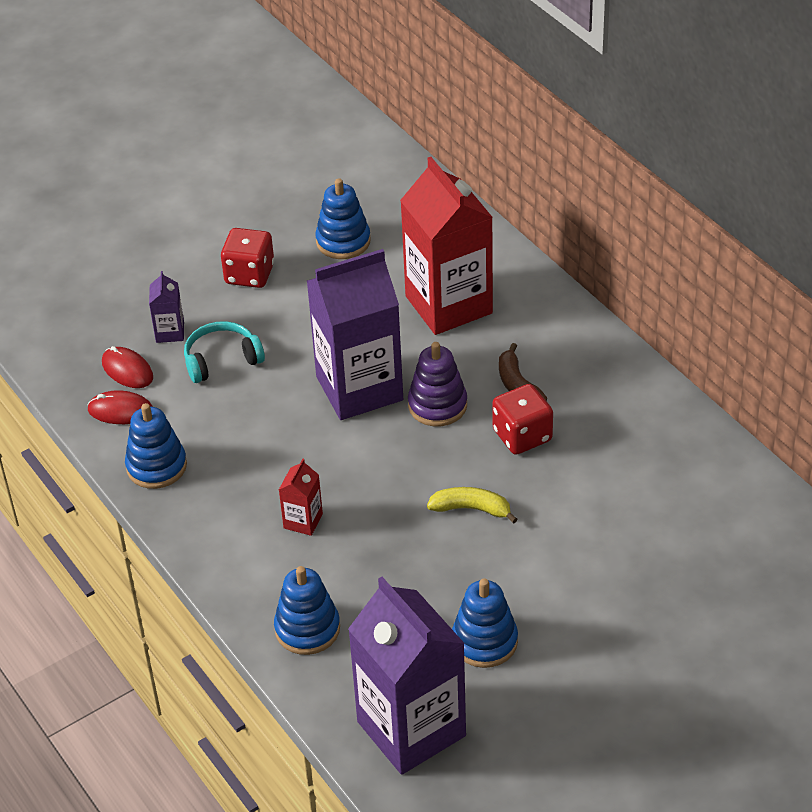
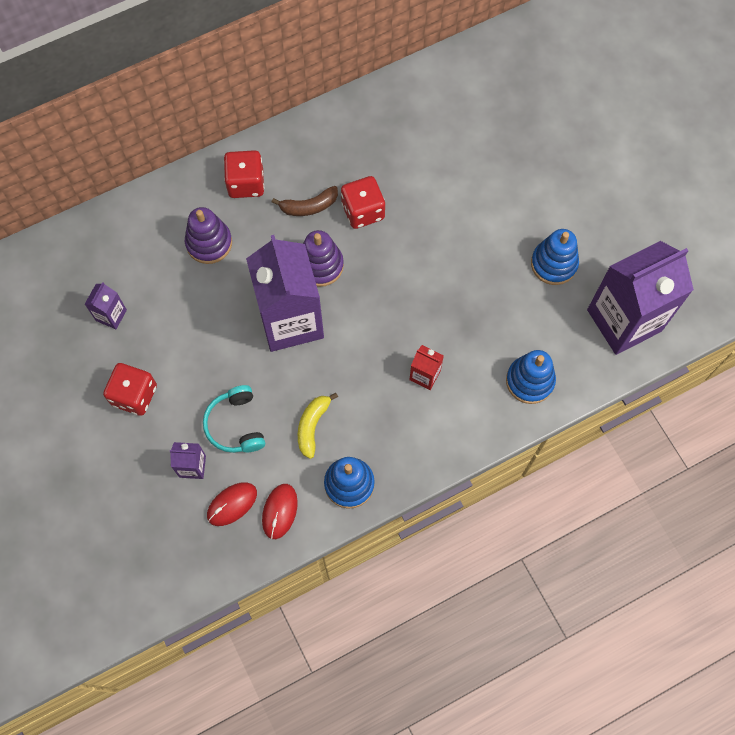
camera: 85 degrees left, 25 degrees up
blue stacking toy [315,178,371,259] -> purple carton [85,282,127,329]
red carton [400,157,493,335] -> purple stacking toy [185,207,232,264]
yellow banana [427,487,518,523] -> yellow banana moved to [298,392,338,459]
none -> red dice [224,150,264,198]

